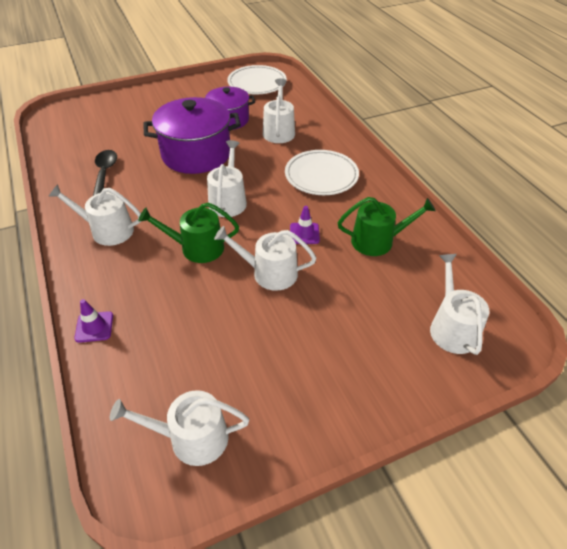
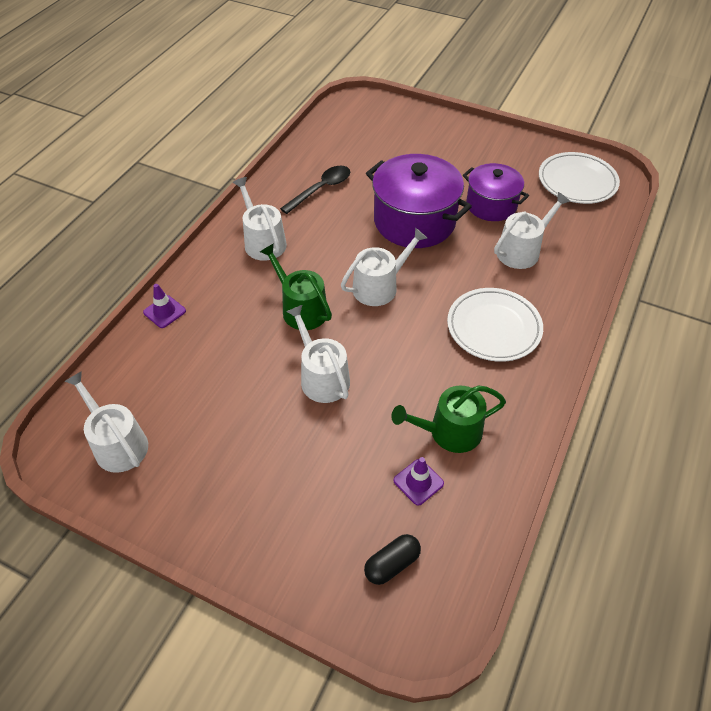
camera: 50 degrees right, 5 degrees up
purple traffic cone [290,206,320,244] -> purple traffic cone moved to [393,457,444,506]
green watering can [338,197,435,256] -> green watering can turned 120 degrees clockwise [391,385,506,453]
white watering can [430,254,489,355] -> black capsule [364,534,421,585]

